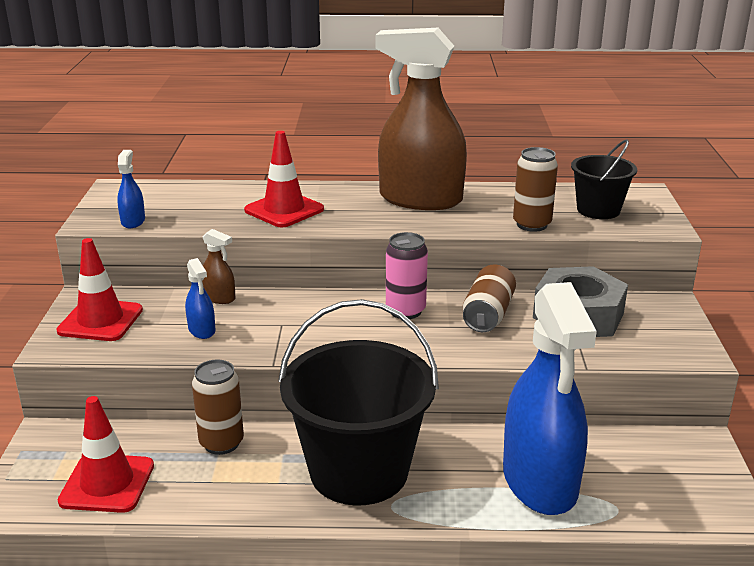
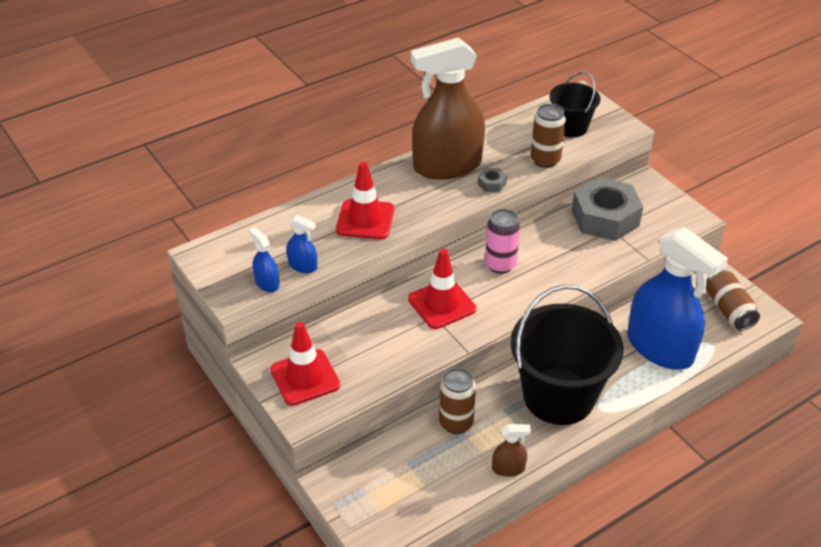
camera: 35 degrees left, 15 degrees up
red traffic cone [58,396,154,513] -> red traffic cone moved to [408,249,476,329]
blue spray bottle [185,258,215,339] -> blue spray bottle moved to [286,215,318,273]
brown spray bottle [202,229,235,304] -> brown spray bottle moved to [492,424,531,477]
brown can [462,265,516,332] -> brown can moved to [706,270,760,331]
none -> grey nut [478,168,507,192]

